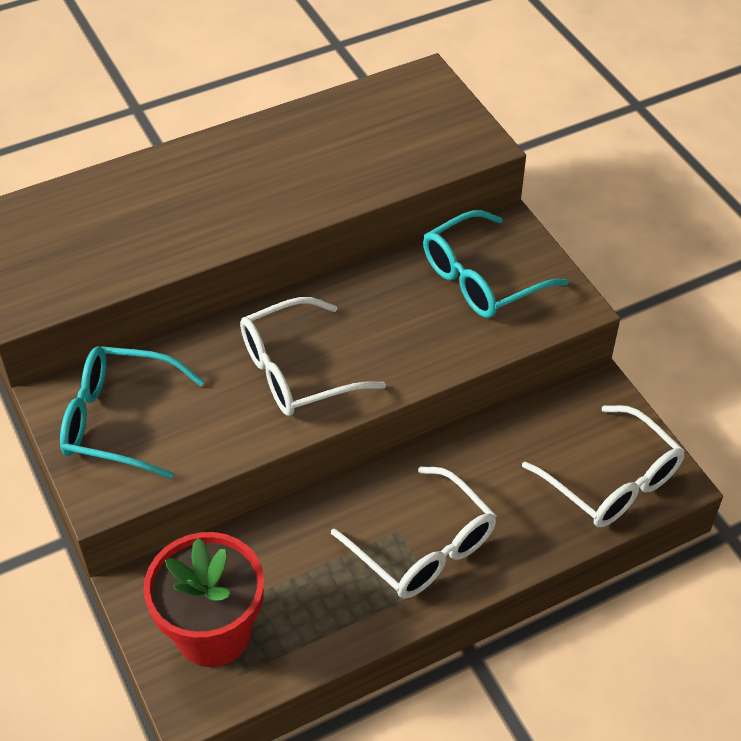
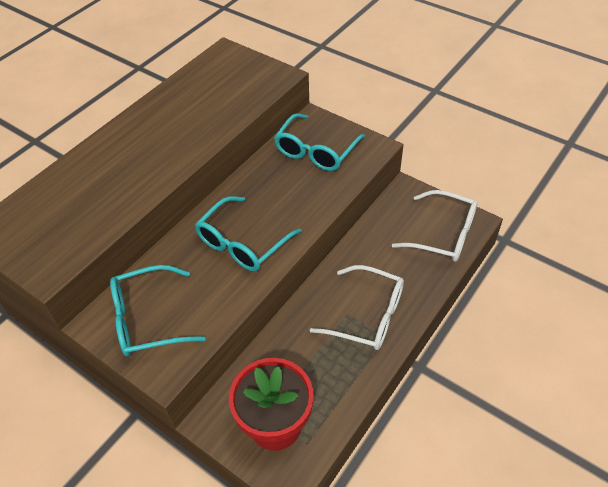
camera: 25 degrees left, 0 degrees up
white glasses [240,297,386,416] -> turquoise glasses [195,196,302,271]

